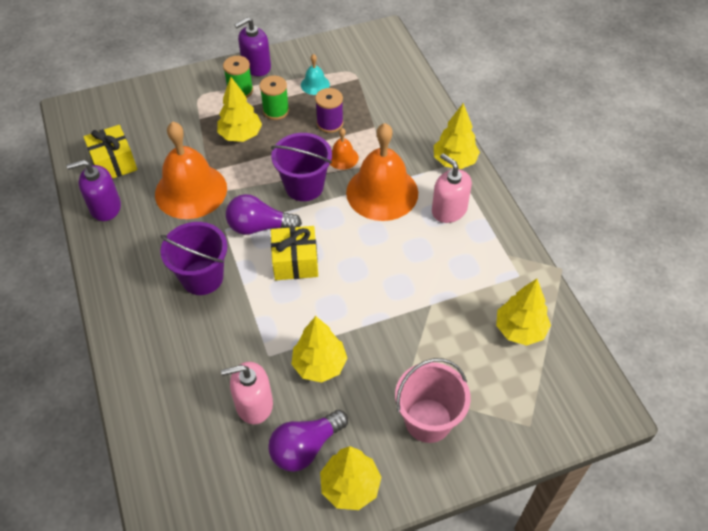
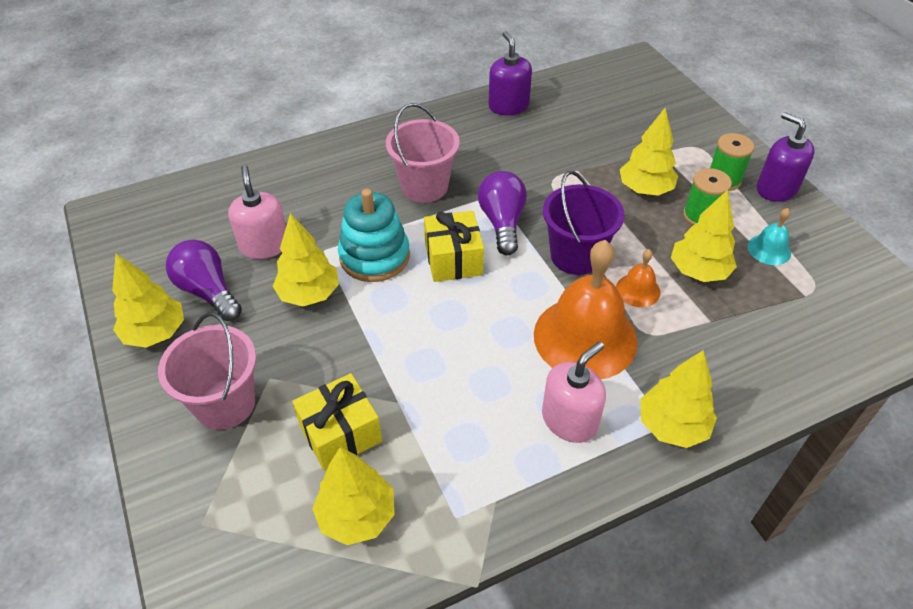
camera: 85 degrees right, 5 degrees down
yellow gift [83,125,137,179] -> yellow gift moved to [292,373,382,471]
orange bell [155,121,227,219] -> none
purple bucket [160,222,227,295] -> pink bucket [386,103,460,203]
purple spool [315,88,343,133] -> yellow tree [671,190,737,282]
none -> turquoise stacking toy [338,189,410,282]

